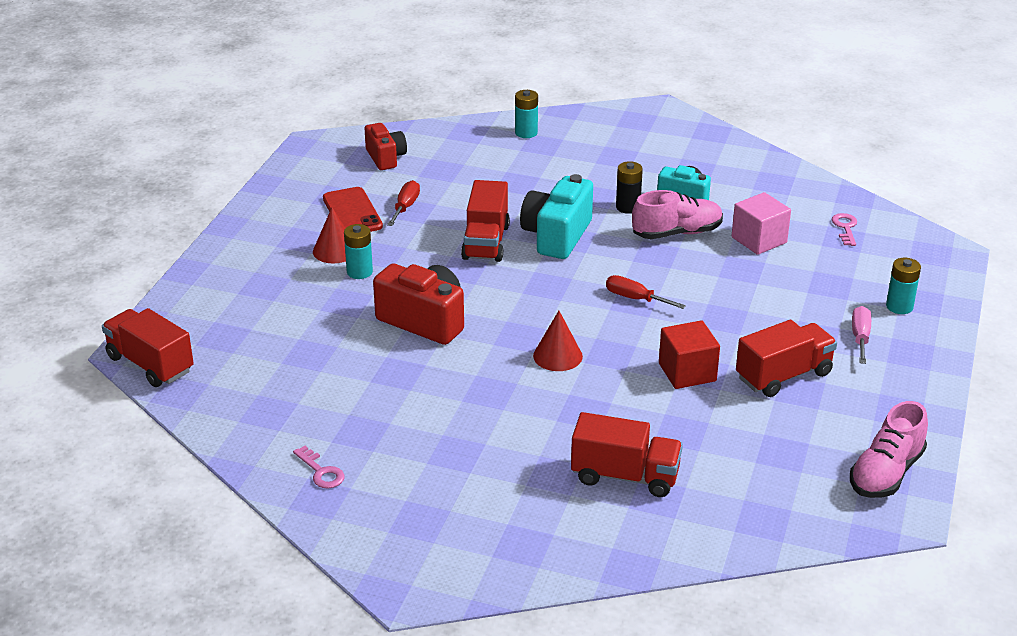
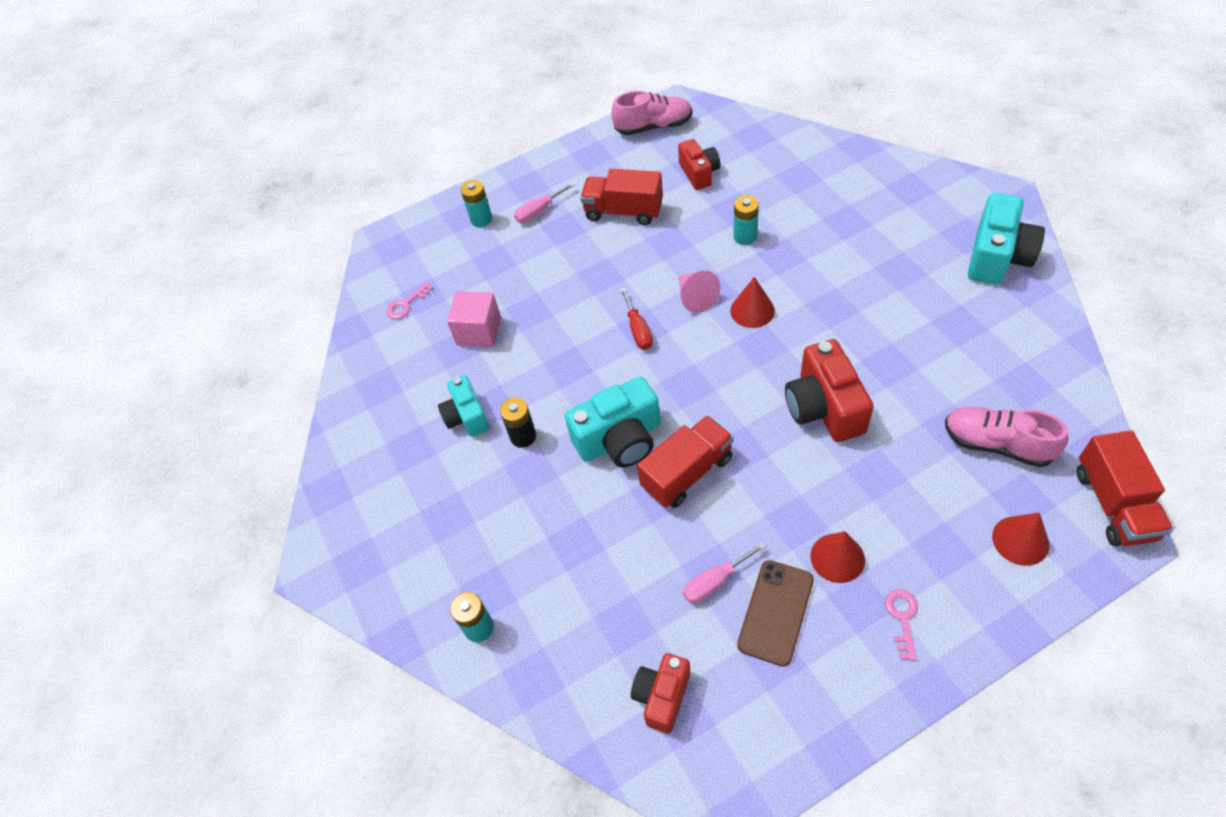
camera: 130 degrees left, 20 degrees up
pink key [293,446,345,488] -> pink key moved to [885,589,918,661]
red phone [323,187,383,232] -> brown phone [737,560,814,667]
turquoise battery [344,224,373,279] -> turquoise battery moved to [733,196,759,245]
red screwdriver [387,180,420,226] -> pink screwdriver [683,542,766,603]
red truck [571,412,683,497] -> none
pink shoe [632,190,723,239] -> pink shoe moved to [945,407,1068,467]
red cube [659,320,720,389] -> none
none -> red camera [678,139,720,190]
none -> pink cone [679,271,720,313]
none -> turquoise camera [968,193,1045,285]
none -> red cone [992,513,1049,566]

